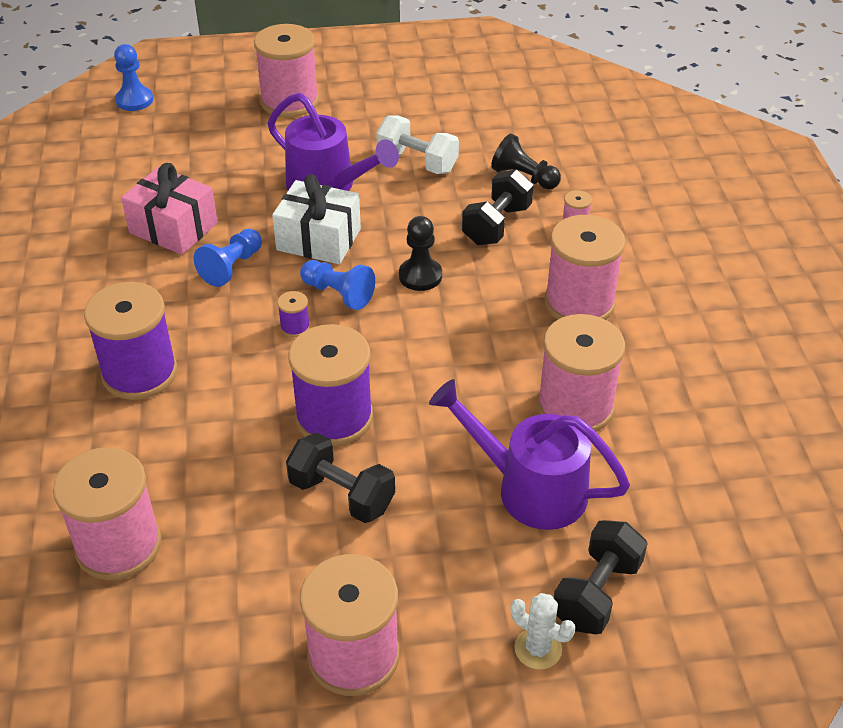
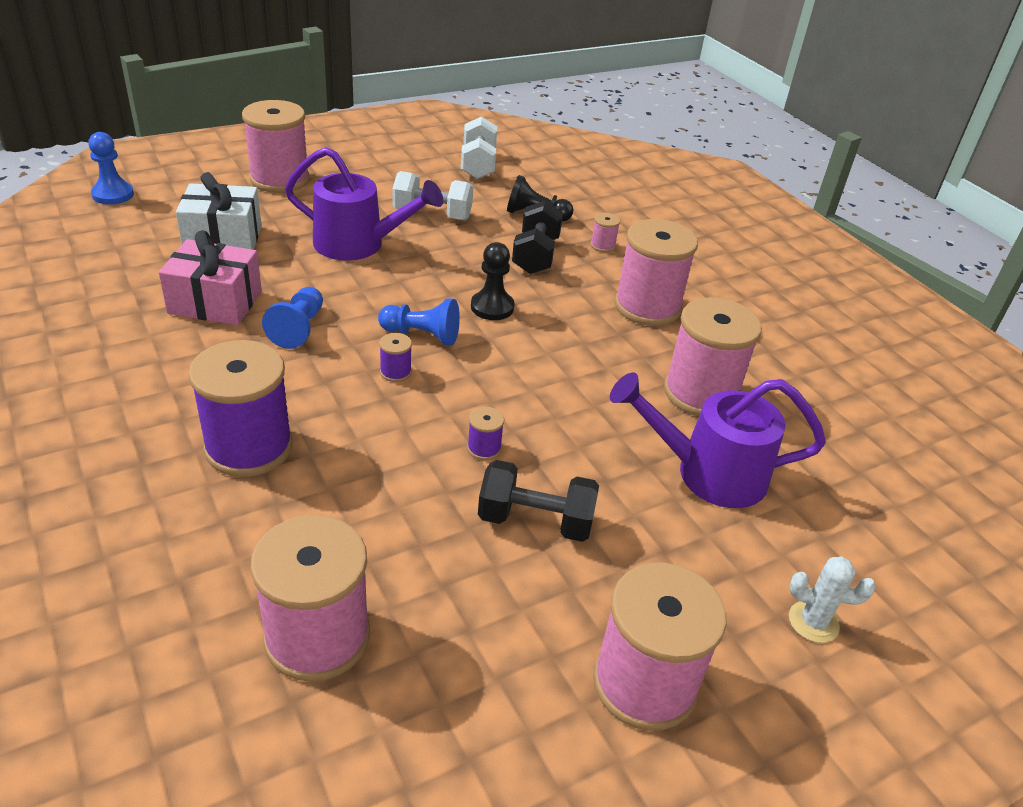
camera: 25 degrees left, 5 degrees down
white gift [272,174,361,264] -> white gift moved to [176,172,262,250]
purple spool [288,324,373,446] -> purple spool [467,407,504,460], size x0.41
black dumbbell [554,520,648,634] -> none
none -> white dumbbell [461,116,497,179]

